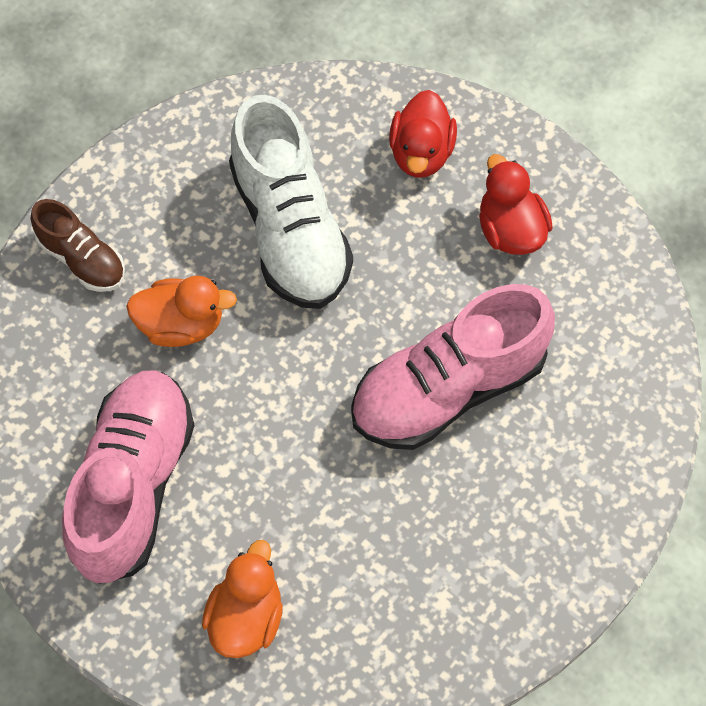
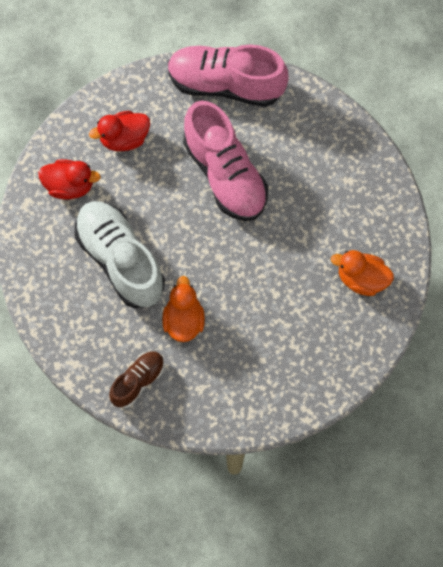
camera: 90 degrees left, 5 degrees up
pink shoe [62,370,195,584] -> pink shoe moved to [168,45,289,107]
white shoe [229,95,353,309] -> white shoe turned 105 degrees counterclockwise [74,201,165,308]

